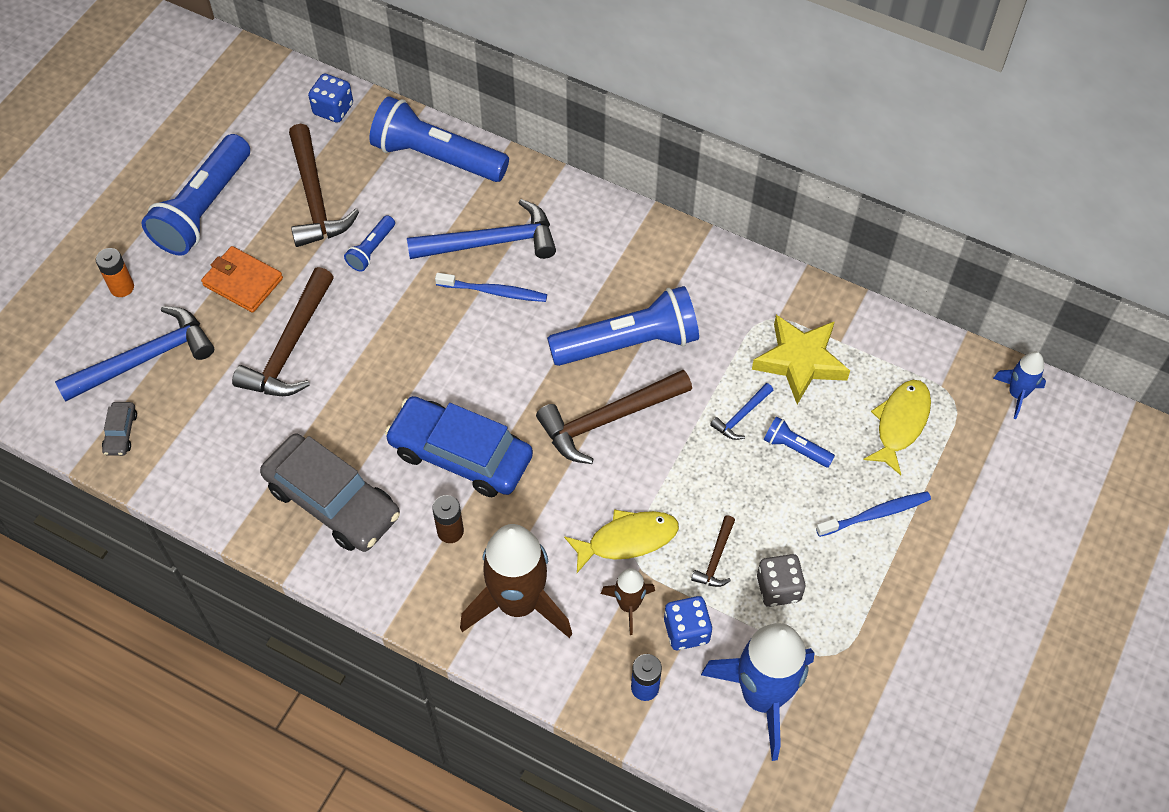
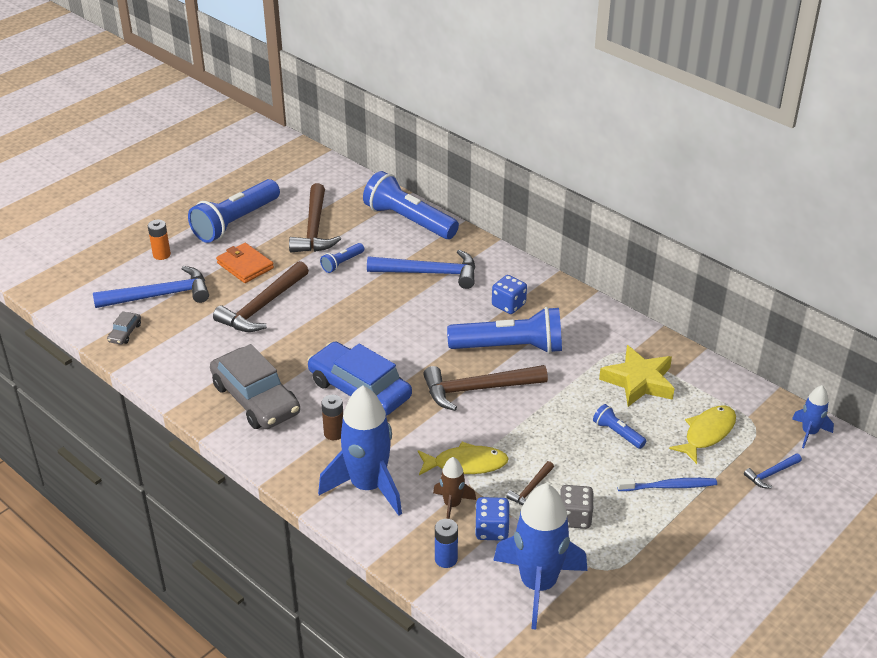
camera: 15 degrees right, 20 degrees down
blue dice [308,73,353,123] -> blue dice moved to [492,275,527,314]
blue toothbrush [435,273,547,302] -> none
brown rocket [460,524,572,638] -> blue rocket [318,386,402,516]
blue hammer [710,383,773,440] -> blue hammer moved to [744,453,802,488]

